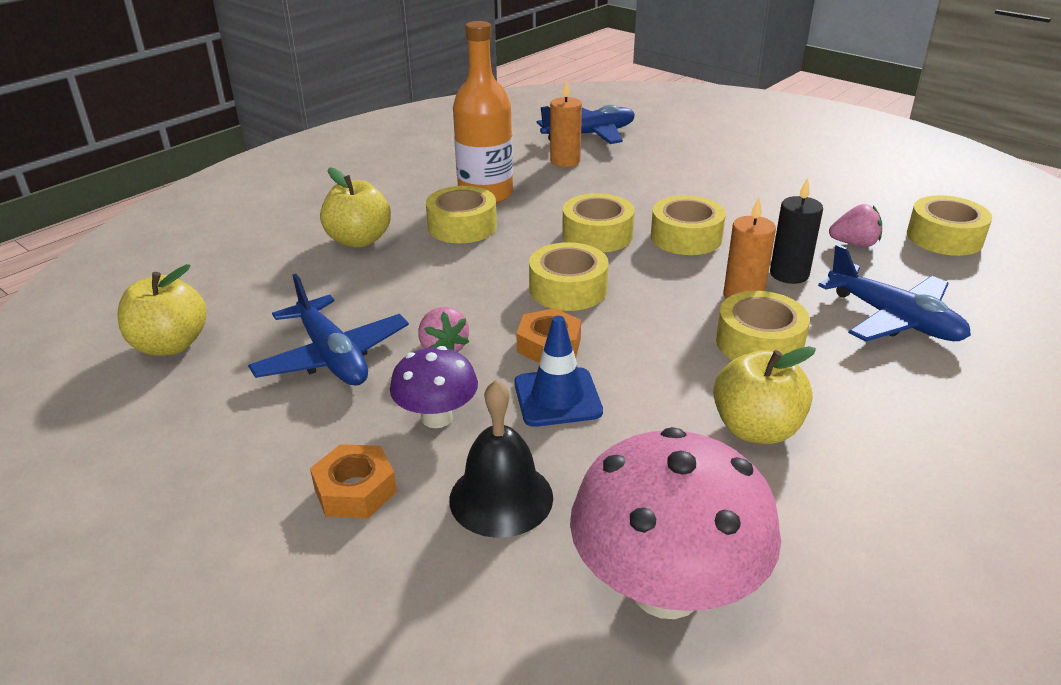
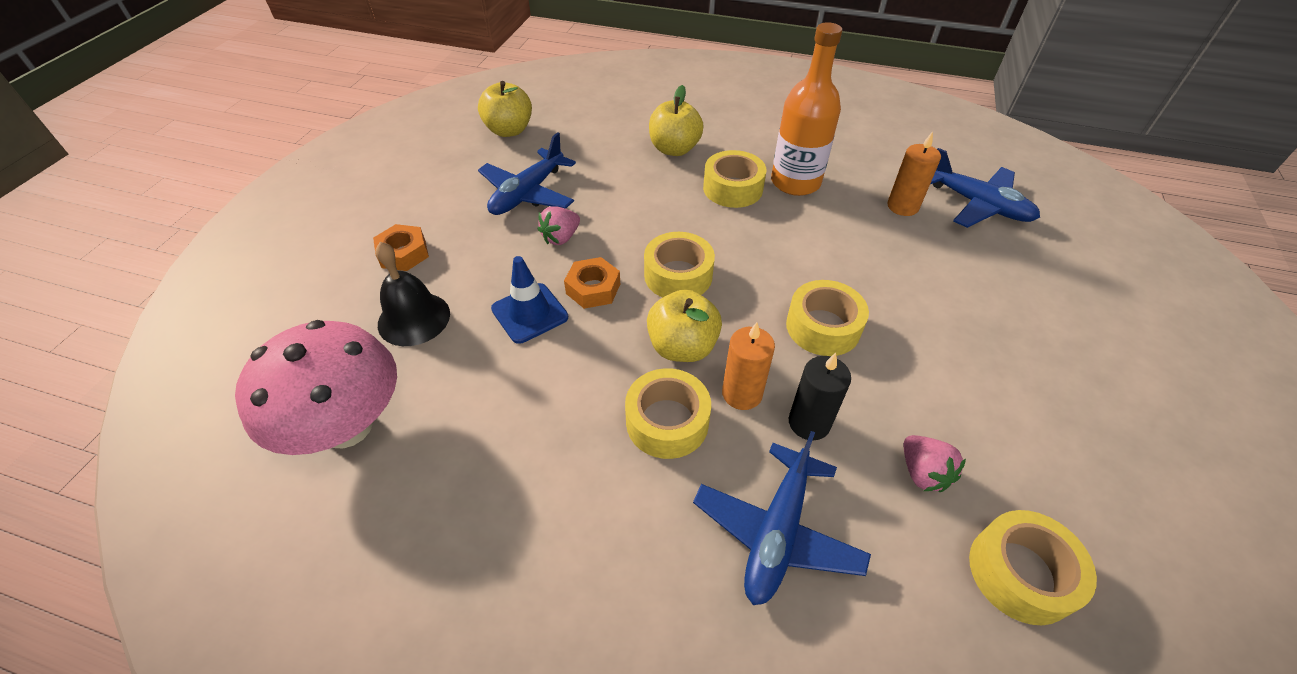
camera: 65 degrees right, 15 degrees up
purple mushroom [390,346,478,428] -> none
yellow tape [562,193,635,253] -> none
yellow apple [713,346,816,444] -> yellow apple moved to [647,289,722,362]

